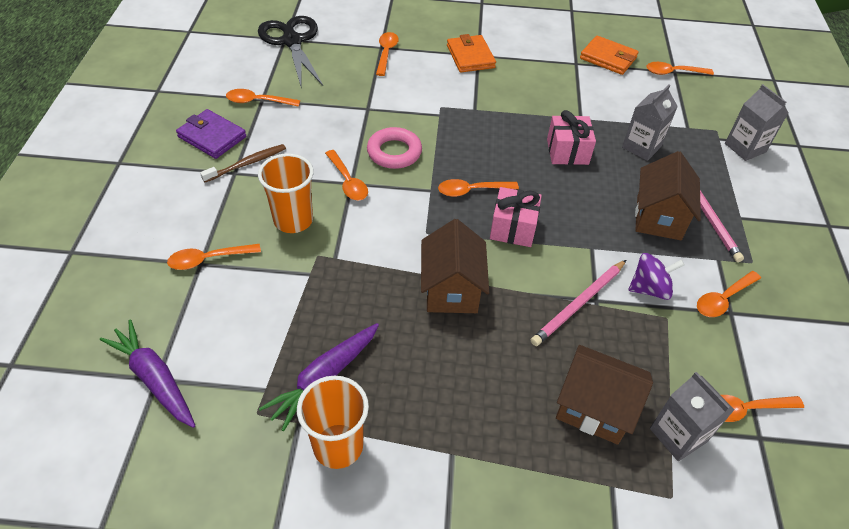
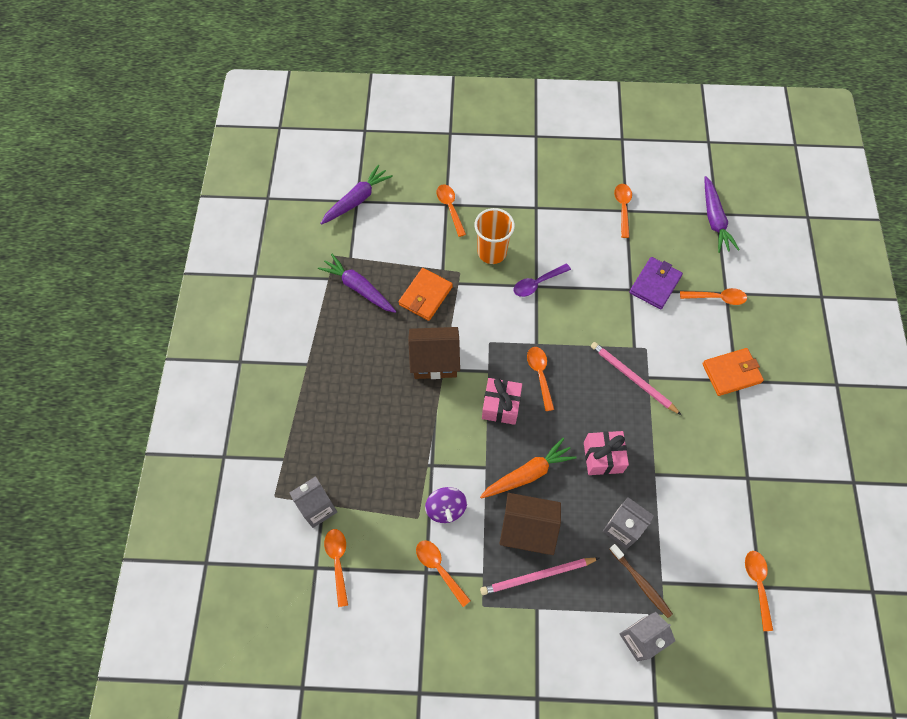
camera: 90 degrees right, 15 degrees up
purple wallet [176,109,246,159] -> purple wallet moved to [629,257,683,309]
brown toothbrush [200,144,286,182] -> brown toothbrush moved to [609,544,673,618]
black scissors [258,16,323,86] -> purple carrot [705,176,740,253]
orange cup [297,376,369,469] -> none
orange spoon [325,150,368,200] -> purple spoon [513,263,571,297]
pink ring [367,127,422,169] -> none
pink pencil [531,260,626,346] -> pink pencil moved to [591,342,681,415]
brown house [556,345,653,445] -> none
orange wallet [580,36,639,75] -> orange wallet moved to [399,268,453,321]
none -> orange carrot [480,438,577,499]

